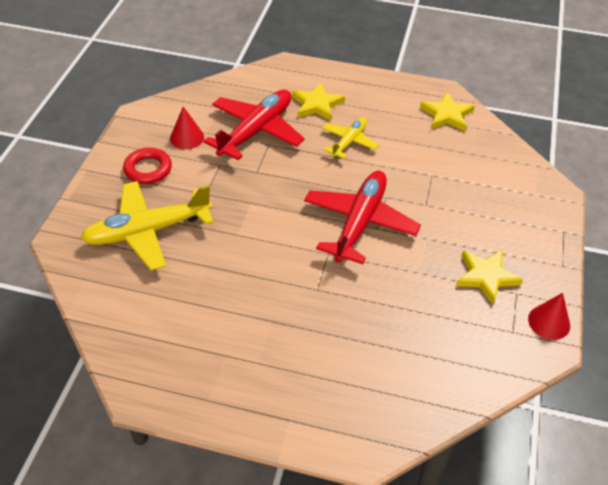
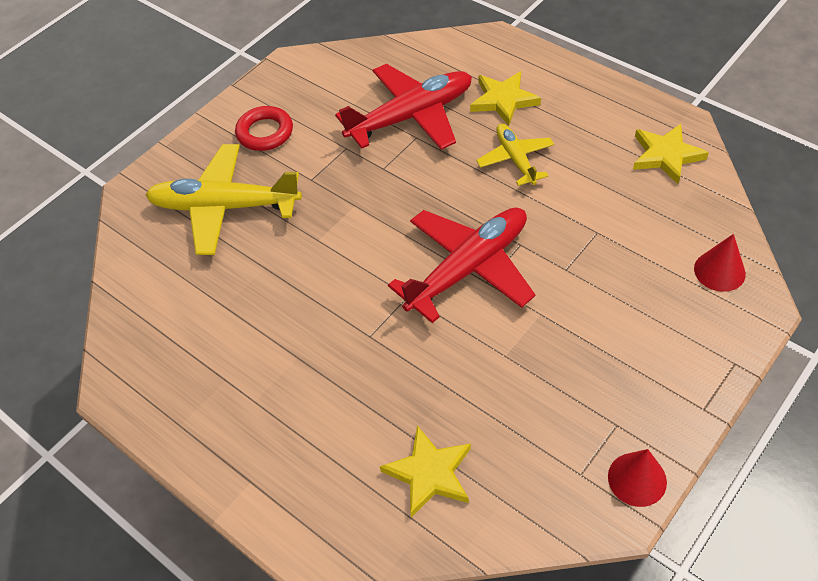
camera: 30 degrees right, 5 degrees up
red cone [170,106,204,149] -> red cone moved to [694,234,746,292]
yellow plane [322,117,379,159] -> yellow plane turned 75 degrees counterclockwise [476,123,554,186]
yellow star [456,250,523,304] -> yellow star moved to [380,426,471,518]

